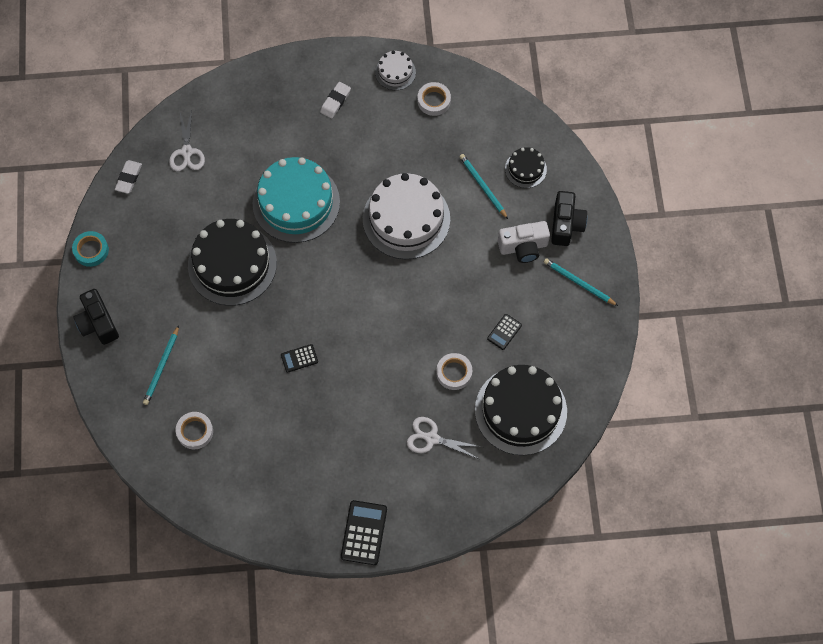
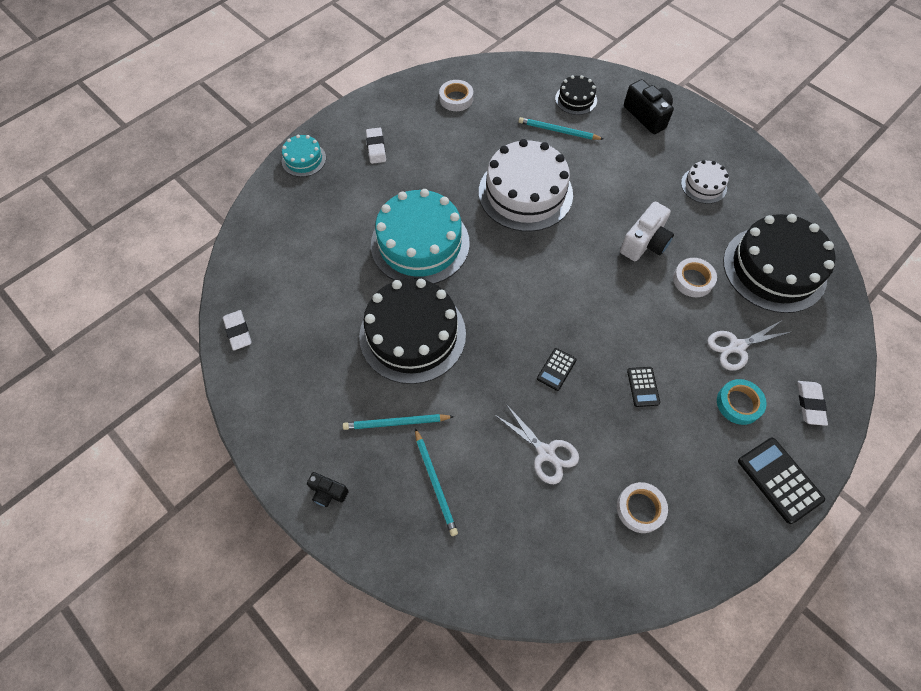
camera: 40 degrees left, 5 degrees down
turquoise tape [72,231,109,267] -> turquoise tape moved to [717,379,767,425]
black camera [74,289,119,345] -> black camera [307,472,349,507], size x0.57
white scissors [169,110,205,171] -> white scissors moved to [494,404,579,484]
white tape [176,412,213,449] -> white tape moved to [617,482,668,533]
white cake [375,51,416,90] -> white cake moved to [681,160,729,204]
black calculator [487,314,522,350] -> black calculator moved to [627,367,660,407]
white camera [498,221,550,263] -> white camera moved to [620,201,674,261]
turquoise pencil [544,258,618,306] -> turquoise pencil moved to [343,414,454,430]
none -> turquoise cake [282,135,326,177]
none -> white eraser [798,381,828,426]

